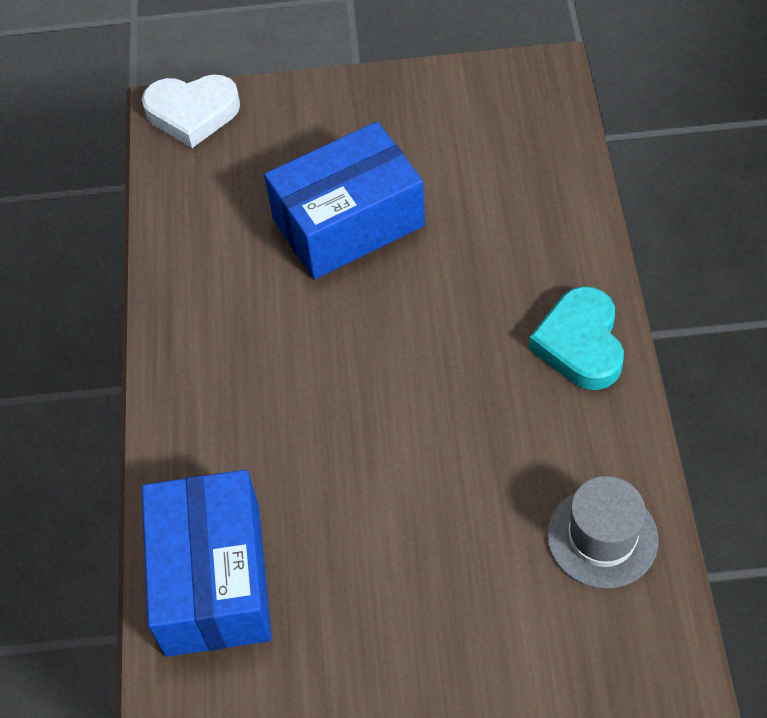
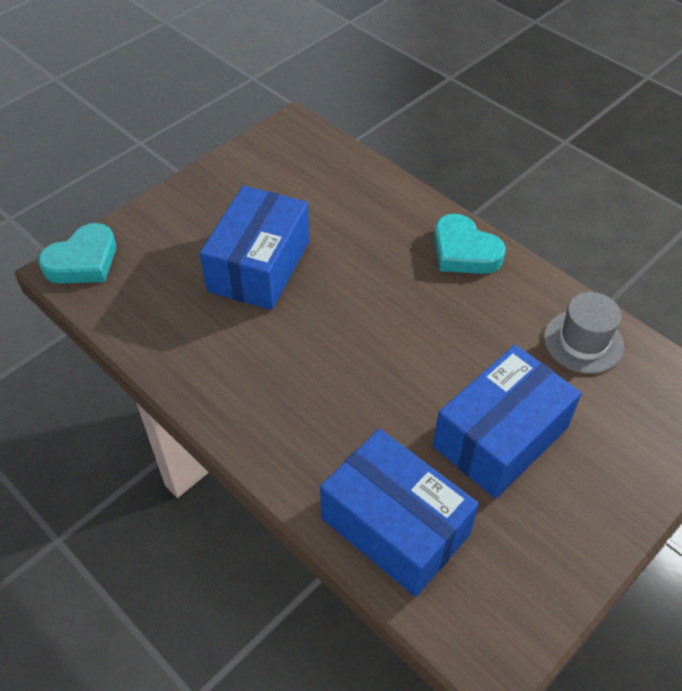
camera: 45 degrees left, 5 degrees down
white heart [142,74,240,148] -> turquoise heart [38,223,116,284]
none -> blue box [433,345,582,498]

